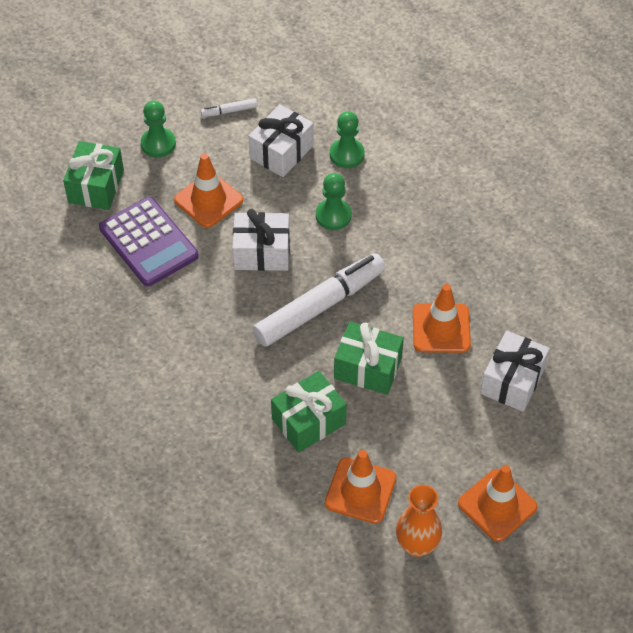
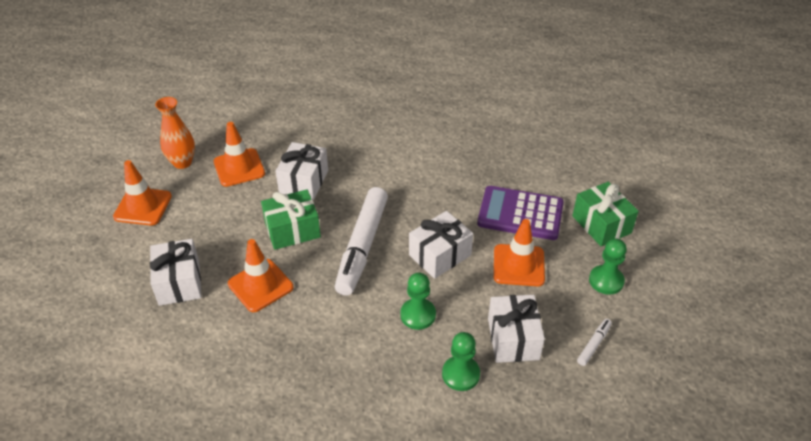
camera: 140 degrees right, 10 degrees down
green gift [271,371,347,453] -> white gift [275,142,328,200]

